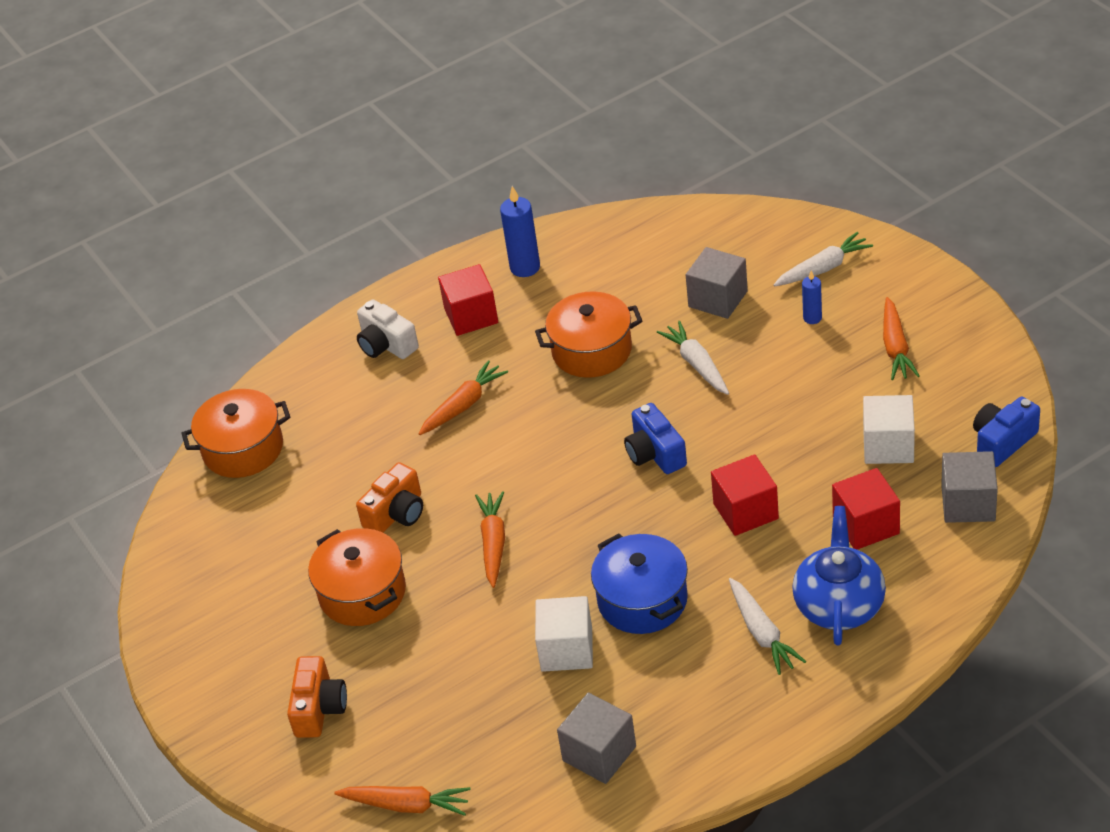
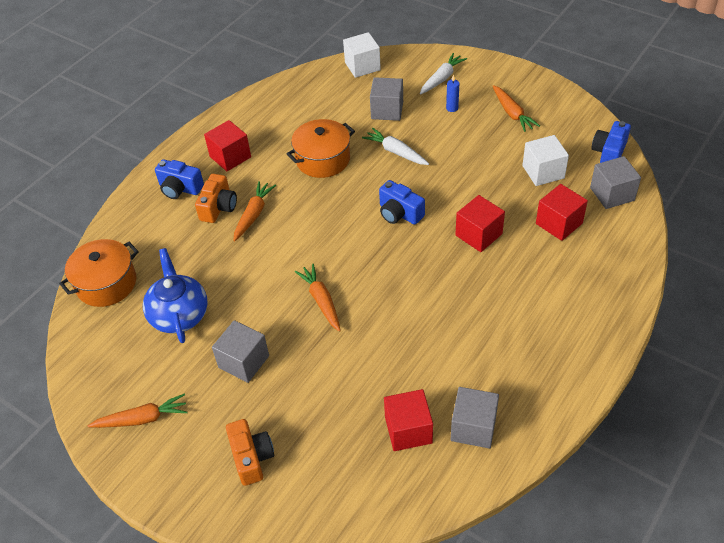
camera: 25 degrees left, 5 degrees up
orange pot [308,528,406,626] -> grey cube [212,320,269,383]
orange carrot [334,786,471,816] -> orange carrot moved to [88,394,188,428]
orange camera [356,462,423,533] -> orange camera moved to [195,174,237,223]
white camera [357,299,419,359] -> blue camera [155,159,204,199]
blue candle [500,186,540,277] -> none
white cube [535,596,593,672] -> white cube moved to [343,32,381,78]
blue pot [591,533,688,634] -> none
white carrot [729,578,806,675] -> none
blue teapot [792,506,886,645] -> blue teapot moved to [143,248,208,343]
none -> red cube [384,389,433,451]

